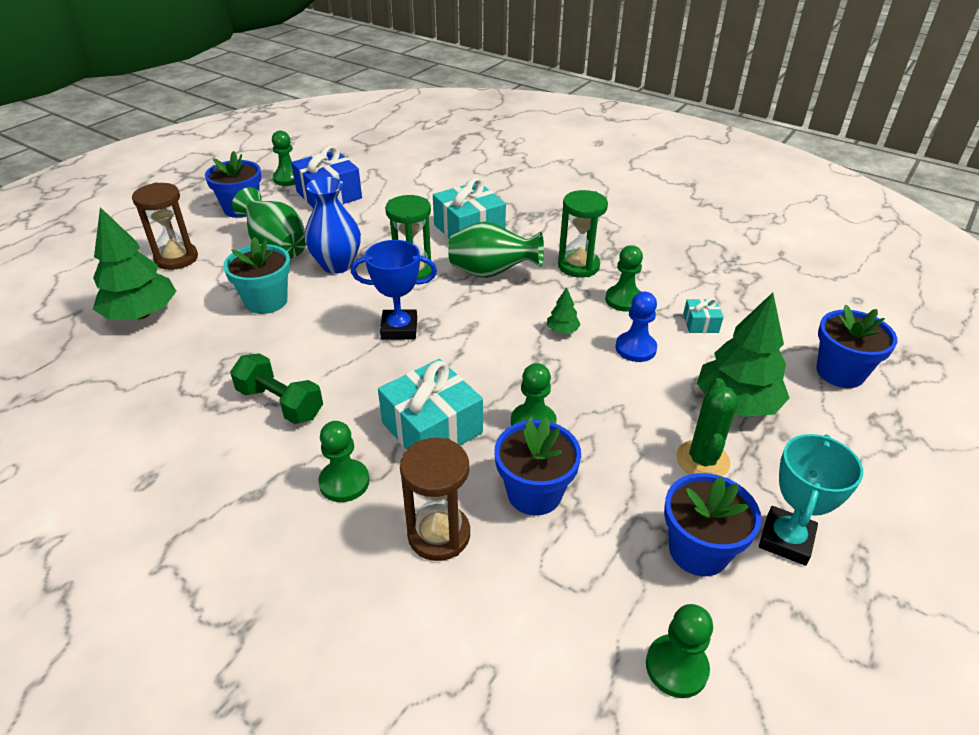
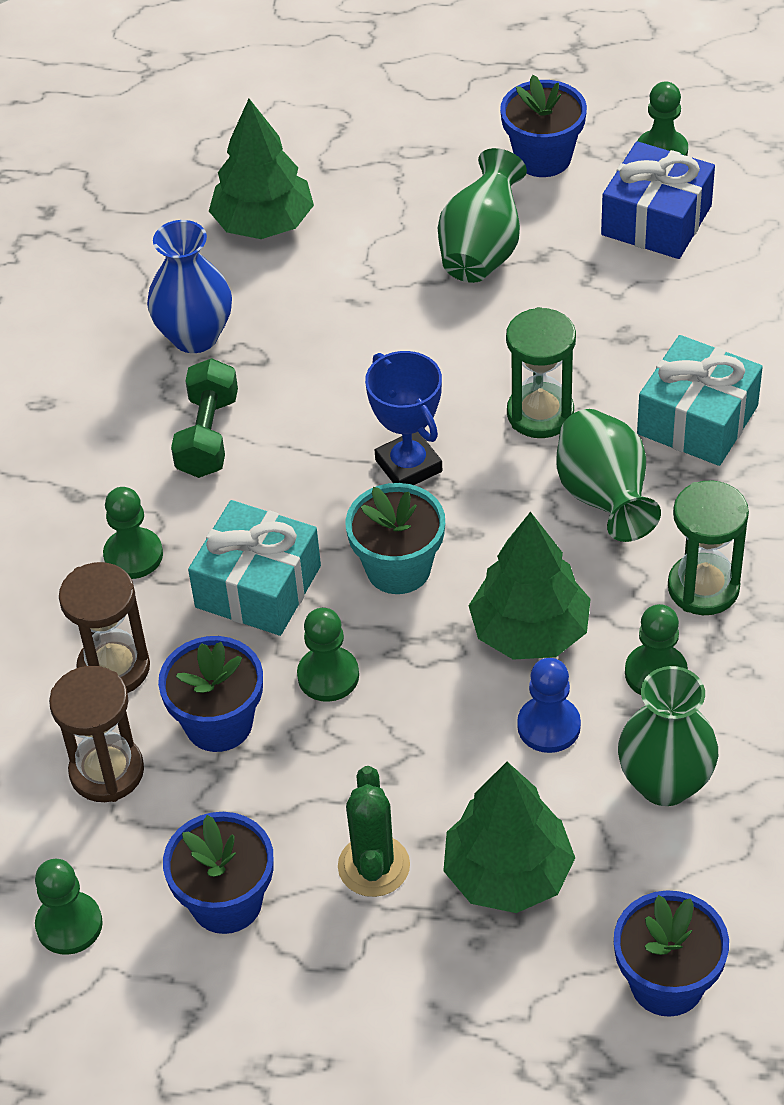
camera: 65 degrees right, 10 degrees up
brown hourglass [132,183,198,270] -> brown hourglass moved to [49,666,144,802]
turquoise flower pot [223,237,291,314] -> turquoise flower pot moved to [346,483,445,594]
blue vase [304,177,361,274] -> blue vase moved to [147,220,232,353]
green tree [547,287,581,334] -> green tree [469,512,591,660], size x2.30
green cactus [676,378,739,477] -> green cactus turned 75 degrees counterclockwise [338,766,410,897]
turquoise gift [683,298,723,333] -> green vase [618,666,718,806]
turquoise trophy [759,434,863,566] -> none

